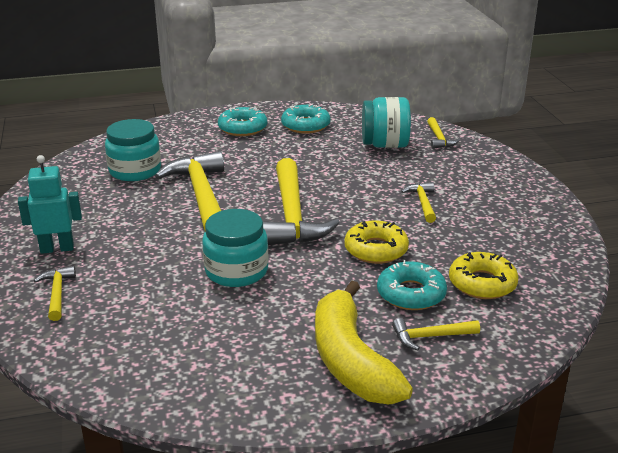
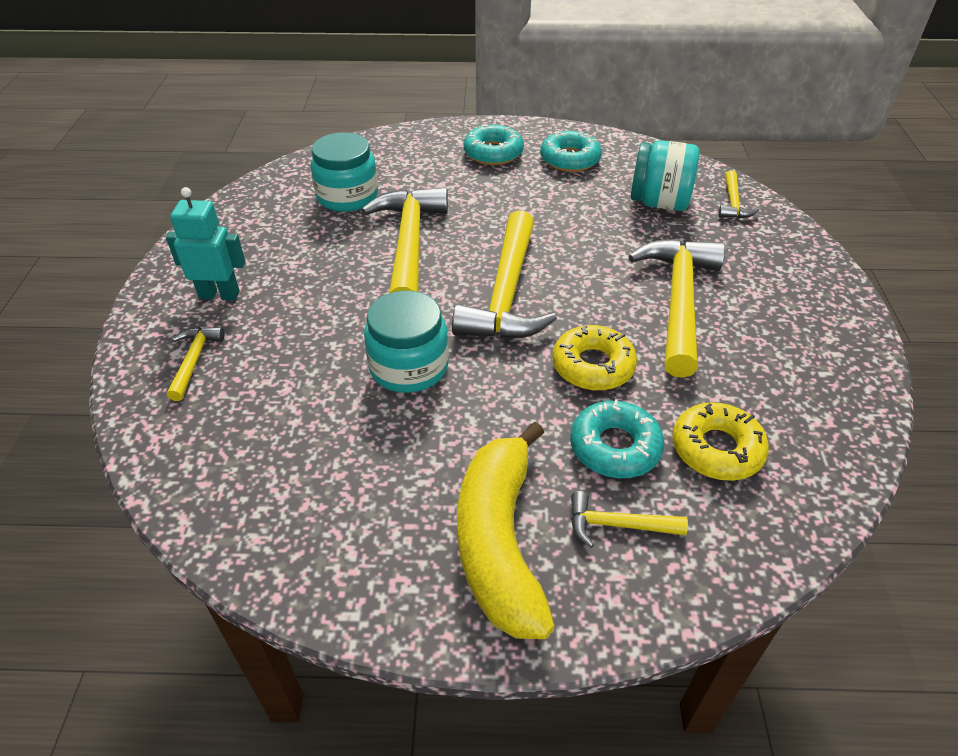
camera: 15 degrees right, 15 degrees up
yellow hammer [401,182,436,223] -> yellow hammer [629,239,725,378], size x2.13

